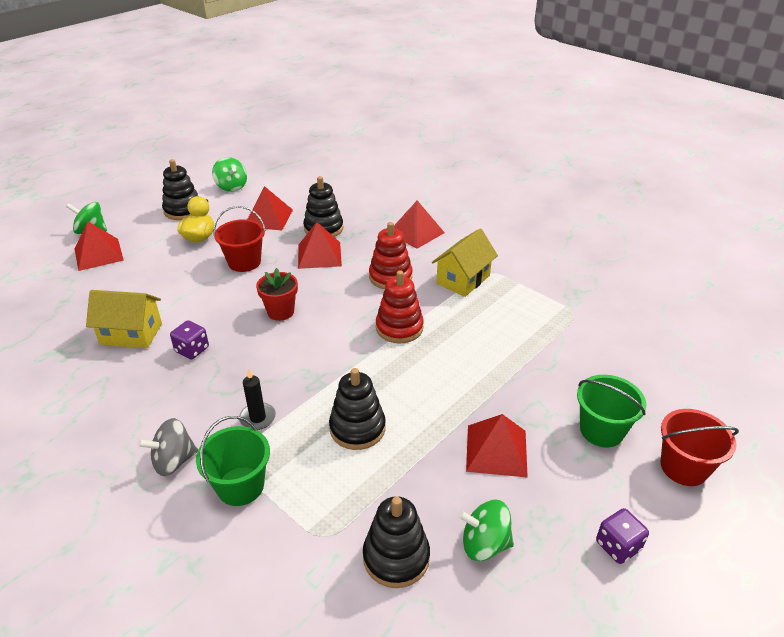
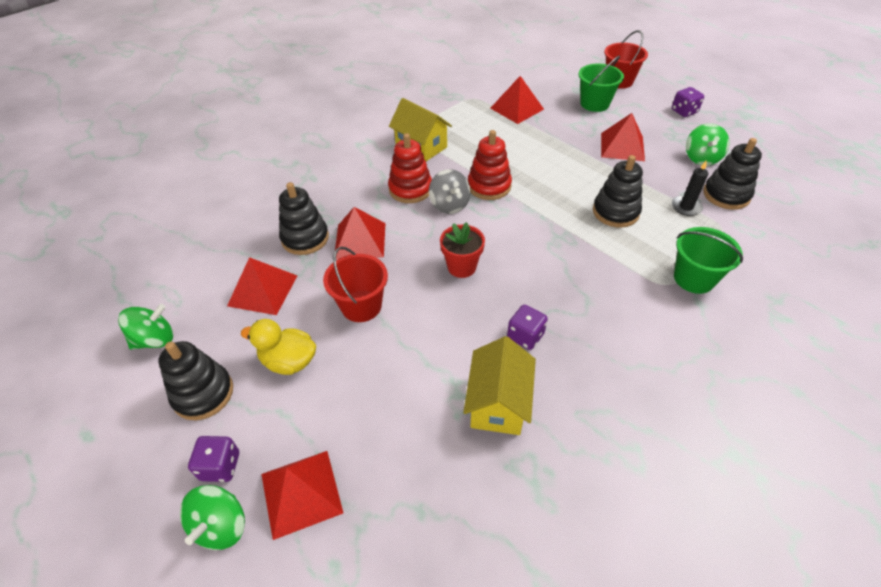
camera: 85 degrees left, 10 degrees up
grey spinning top [137,418,198,476] -> grey spinning top moved to [429,169,471,214]
black candle [239,369,276,430] -> black candle moved to [672,160,708,216]
red pyramid [394,200,445,249] -> red pyramid moved to [490,76,544,124]
none -> purple dice [188,436,239,482]

